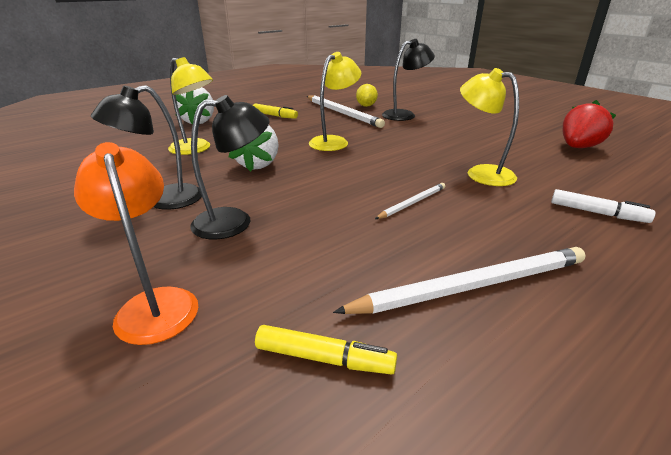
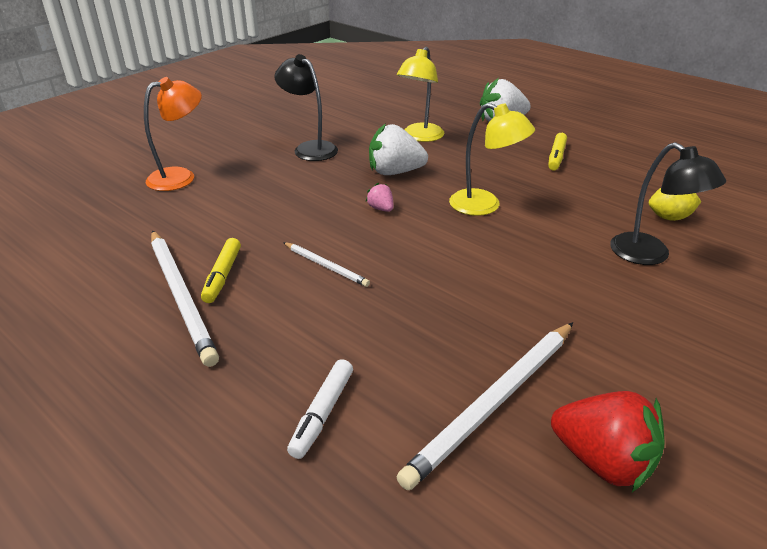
camera: 80 degrees right, 5 degrees up
black lamp [190,95,270,240] -> none
yellow marker [255,325,397,375] -> yellow marker moved to [201,238,241,303]
white pencil [307,95,385,128] -> white pencil moved to [397,322,573,490]
yellow lamp [460,68,519,186] -> none
none -> pink strawberry [365,183,393,212]

